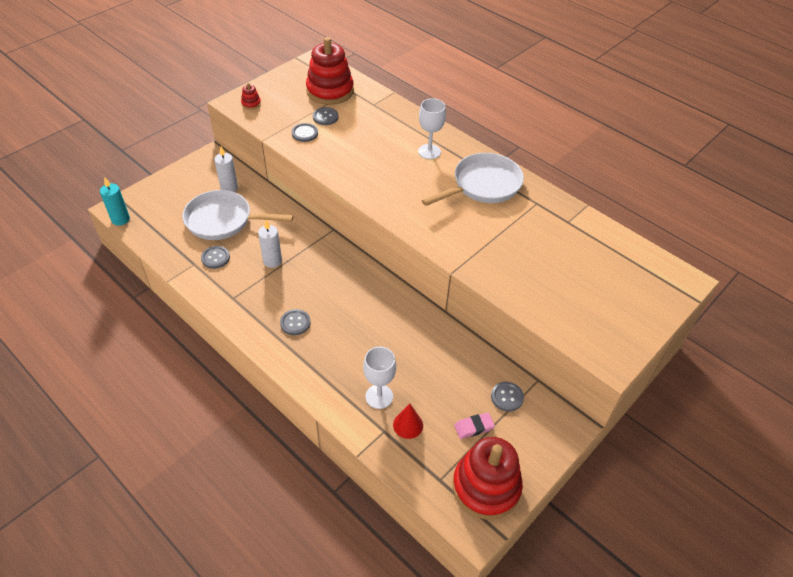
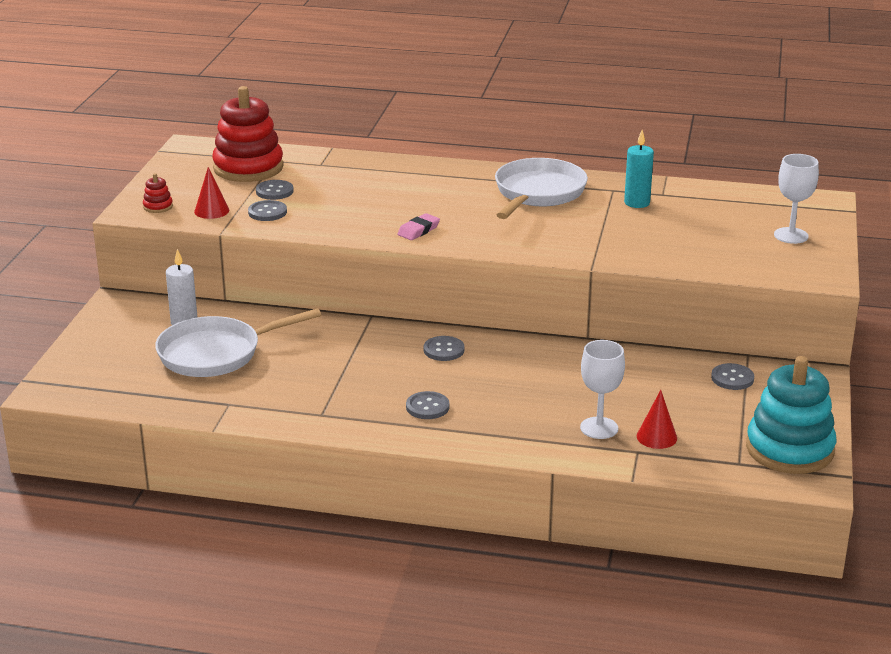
camera: 30 degrees left, 20 degrees down
turquoise candle [100,177,130,226] -> turquoise candle moved to [624,130,654,208]
grey button [201,246,230,269] -> grey button moved to [423,336,465,361]
white candle [258,220,282,268] -> none
white goblet [418,98,446,159] -> white goblet moved to [774,154,819,244]
red stacking toy [452,437,523,519] -> turquoise stacking toy [746,356,837,474]
pink eraser [454,413,495,439] -> pink eraser moved to [397,213,440,240]
none -> red cone [194,167,229,219]

